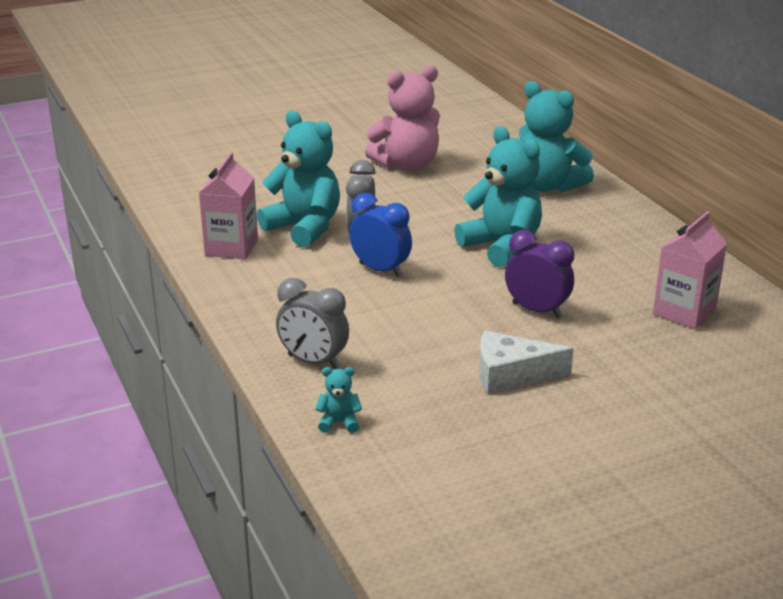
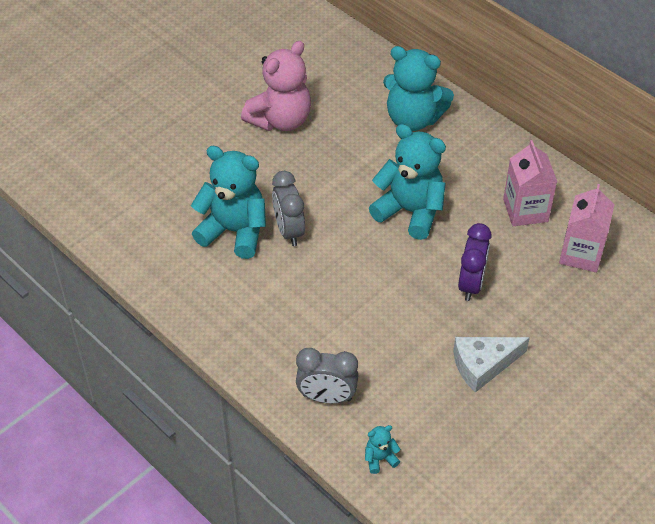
camera: 20 degrees left, 20 degrees up
pink carton [199,152,258,260] -> pink carton moved to [503,140,557,226]
blue clock [349,193,412,277] -> none
purple clock [505,230,574,318] -> purple clock turned 90 degrees clockwise [458,223,492,301]

